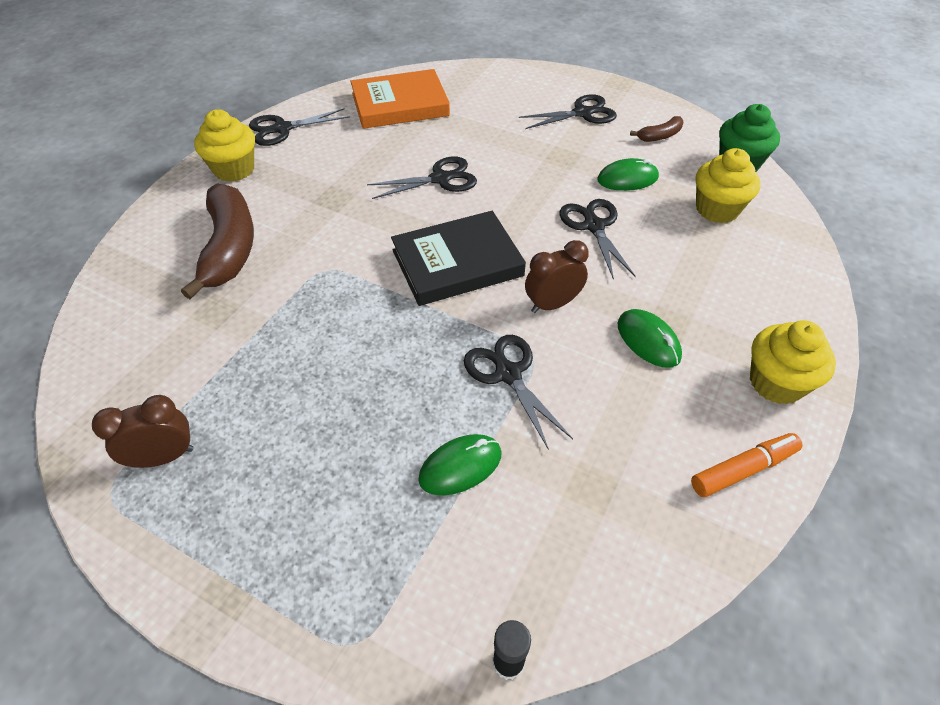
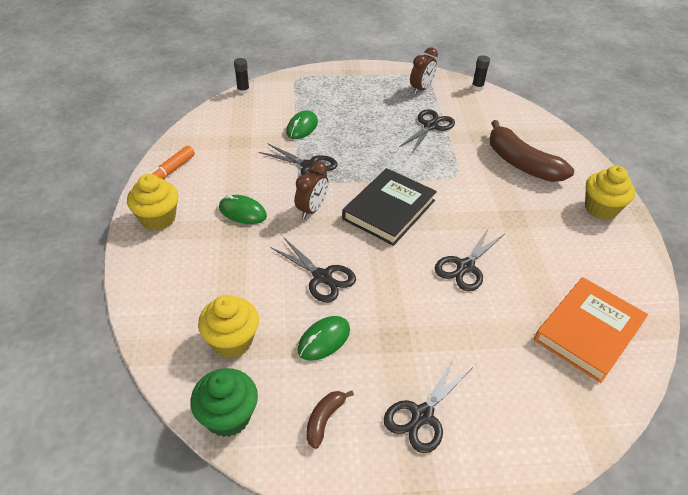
camera: 145 degrees right, 5 degrees down
black scissors [249,108,350,146] -> black scissors moved to [399,109,455,153]
none -> black glue stick [472,55,490,91]

